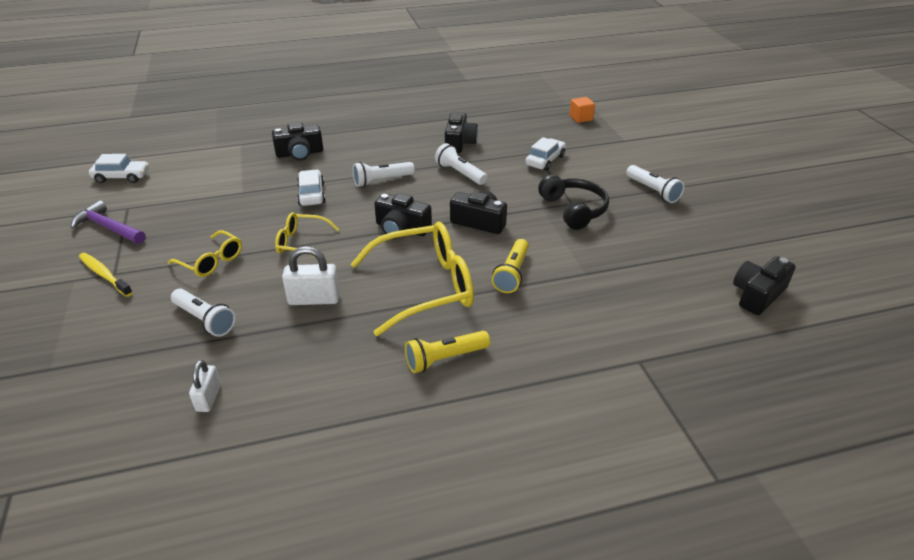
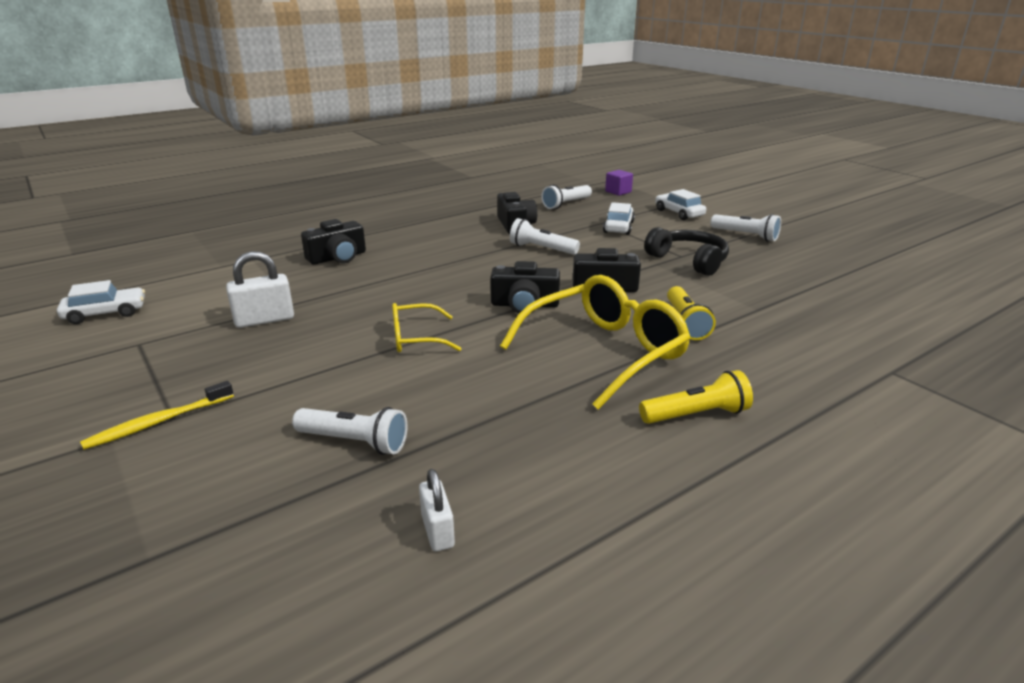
camera: 20 degrees left, 10 degrees down
purple hammer [71,200,146,244] -> none
yellow toothbrush [79,253,133,297] -> yellow toothbrush turned 60 degrees counterclockwise [80,381,234,450]
yellow glasses [168,230,242,277] -> none
white padlock [282,246,340,305] -> white padlock moved to [226,251,294,328]
white car [297,169,326,206] -> white car moved to [655,189,706,220]
white flashlight [352,162,415,187] -> white flashlight moved to [541,185,592,209]
yellow flashlight [405,331,490,373] -> yellow flashlight turned 150 degrees counterclockwise [639,370,753,424]
orange cube [569,97,595,123] -> purple cube [605,170,633,196]
black camera [733,256,796,315] -> none

